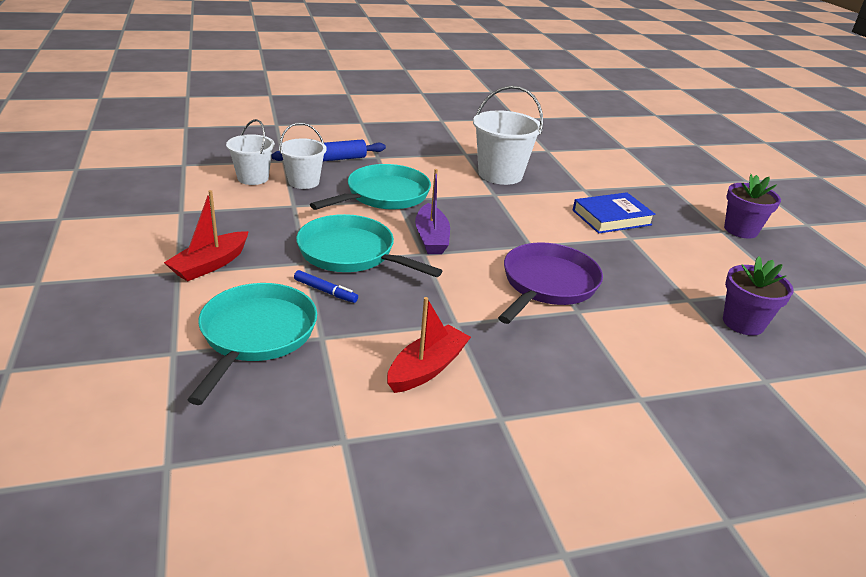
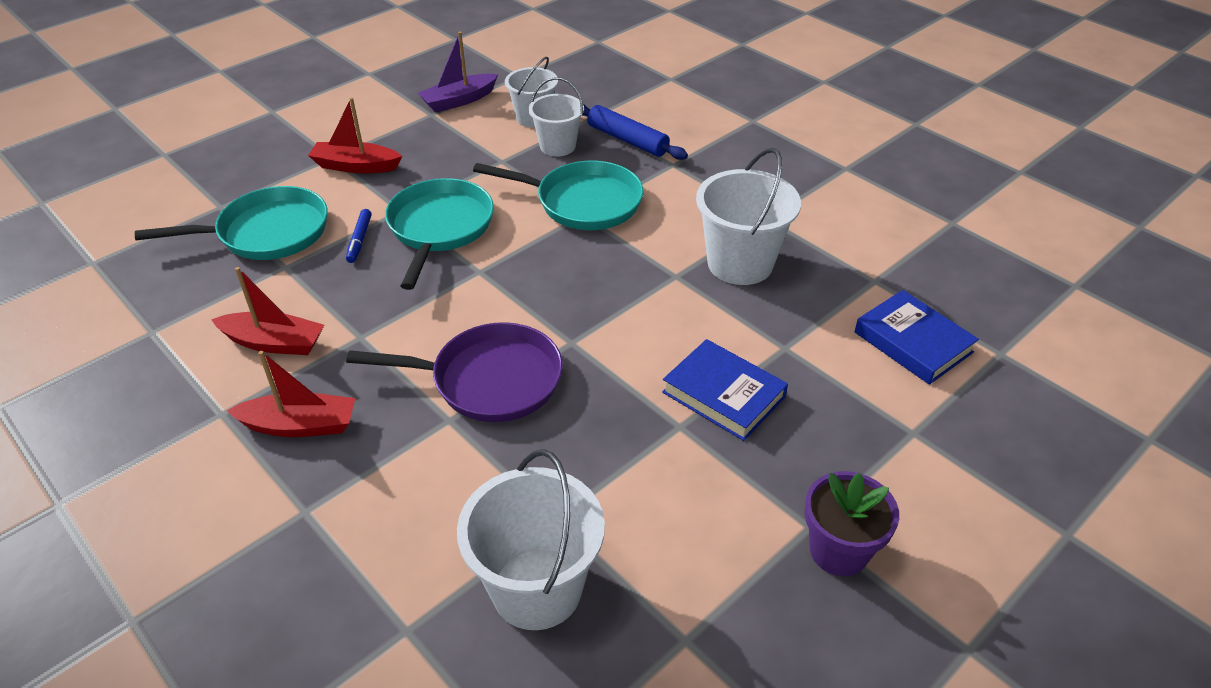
camera: 65 degrees right, 10 degrees up
purple boat [415,169,450,254] -> purple boat moved to [418,32,498,113]
purple flower pot [723,256,794,336] -> white bucket [457,449,605,630]
none -> red boat [227,351,355,437]
none -> blue book [854,290,979,385]

